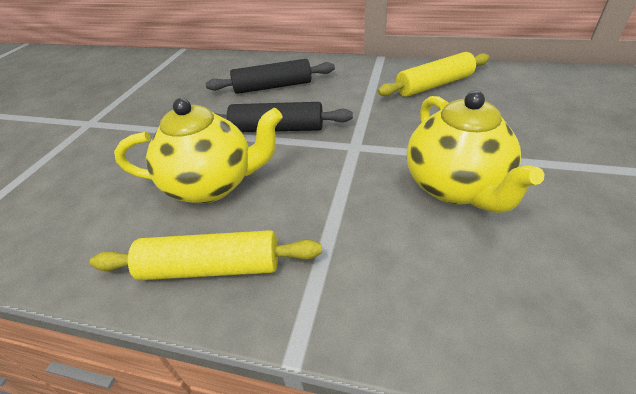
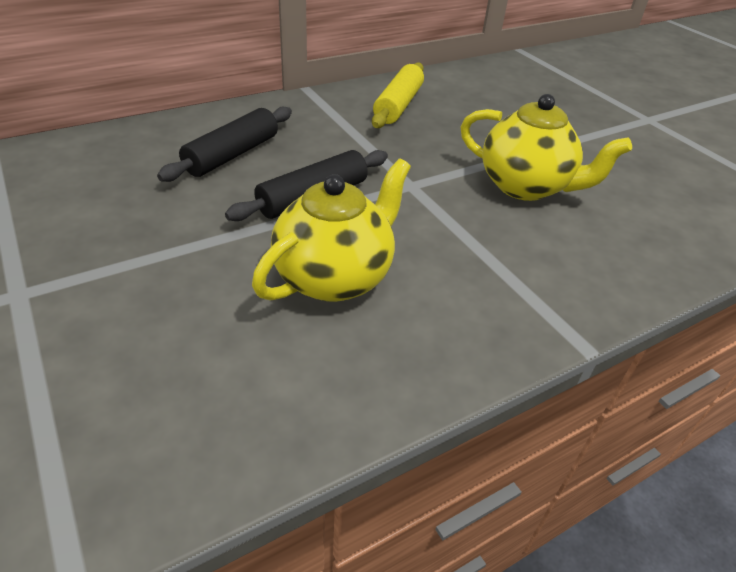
camera: 50 degrees left, 0 degrees up
yellow rolling pin [90,230,322,280] -> none

